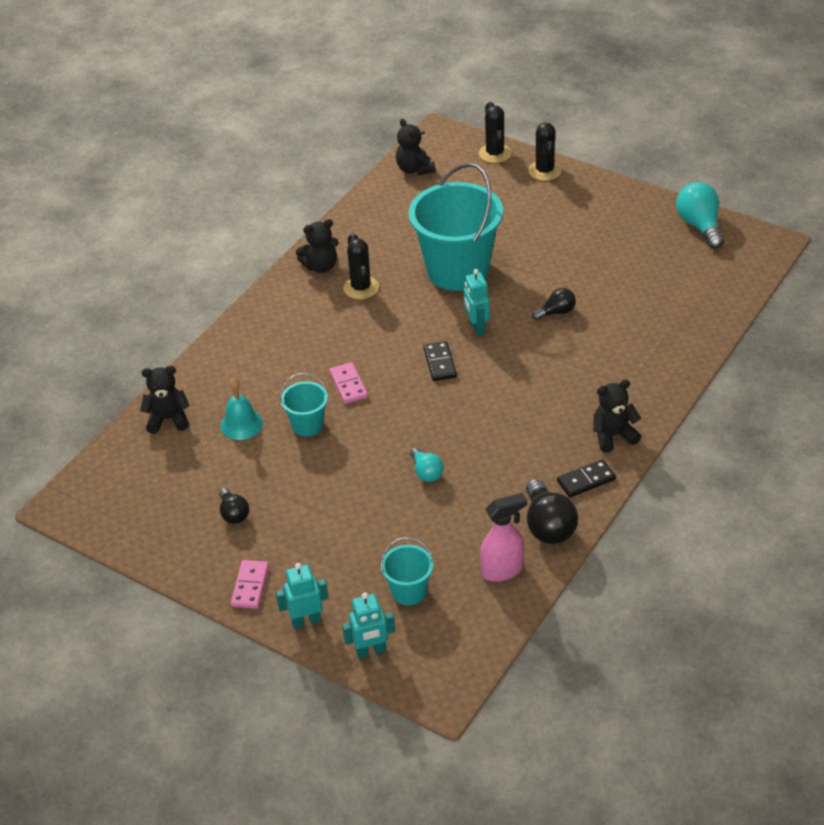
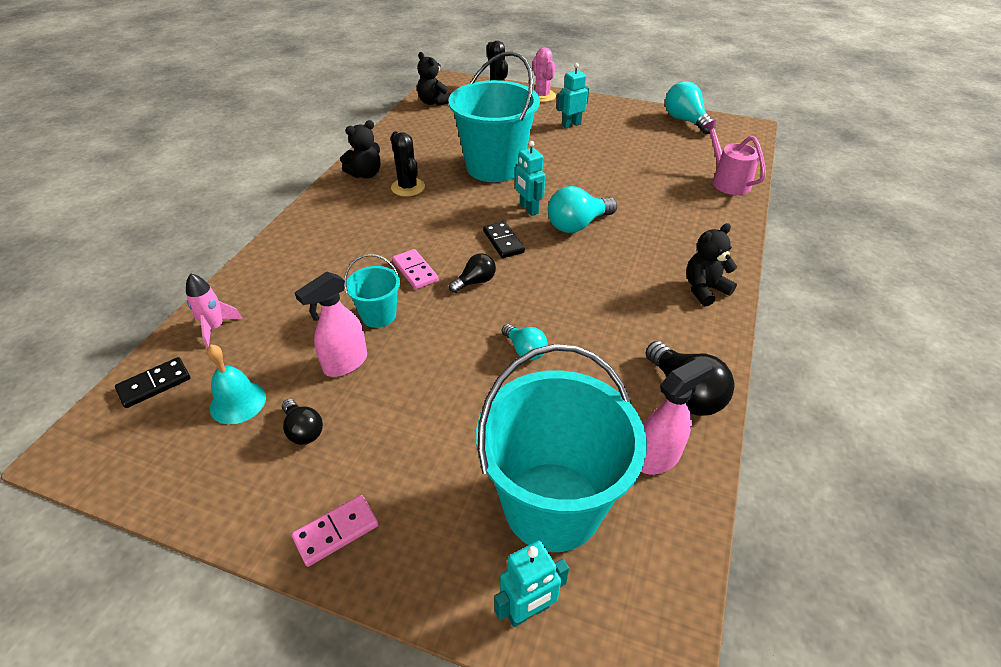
camera: 15 degrees left, 0 degrees up
black teddy bear [140,366,190,434] -> pink rocket [186,273,243,348]
turquoise bell [221,377,263,440] -> turquoise bell moved to [207,344,266,424]
pink domino [231,560,269,609] -> pink domino turned 60 degrees clockwise [291,495,379,567]
turquoise robot [276,563,329,629] -> turquoise robot moved to [556,63,589,129]
turquoise bucket [380,537,433,605] -> turquoise bucket [476,344,647,552], size x2.16
black cactus [528,122,562,181] -> pink cactus [533,48,556,102]
black light bulb [532,288,576,320] -> black light bulb moved to [449,253,496,293]
black domino [557,459,616,497] -> black domino moved to [115,357,190,408]
none -> pink spray bottle [294,272,367,377]
none -> turquoise light bulb [548,186,617,233]
none -> pink watering can [703,120,766,195]

